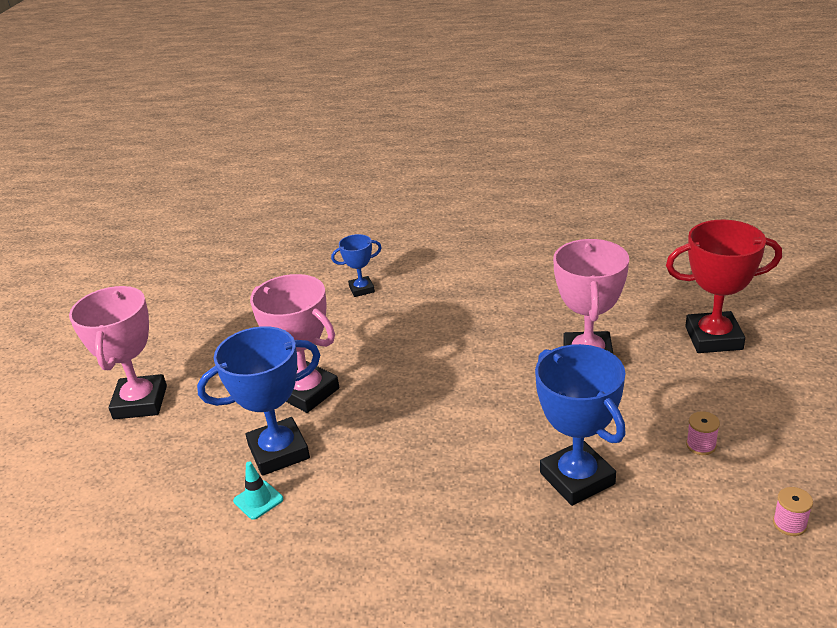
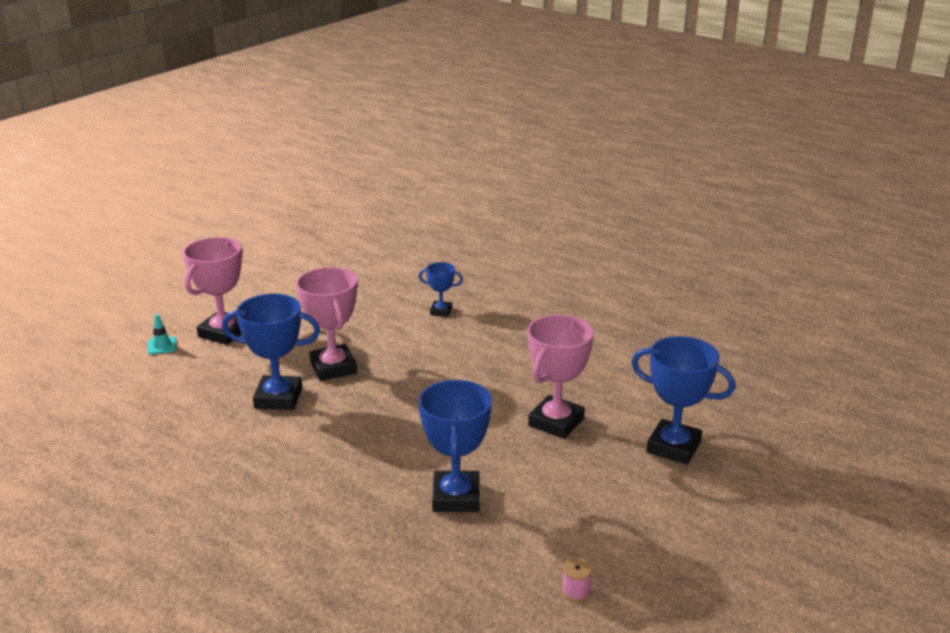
camera: 25 degrees right, 5 degrees down
turquoise traffic cone [233,461,283,520] -> turquoise traffic cone moved to [148,314,176,355]
red trophy [666,220,782,353] -> blue trophy [631,336,735,465]
pink spool [686,411,720,455] -> none

